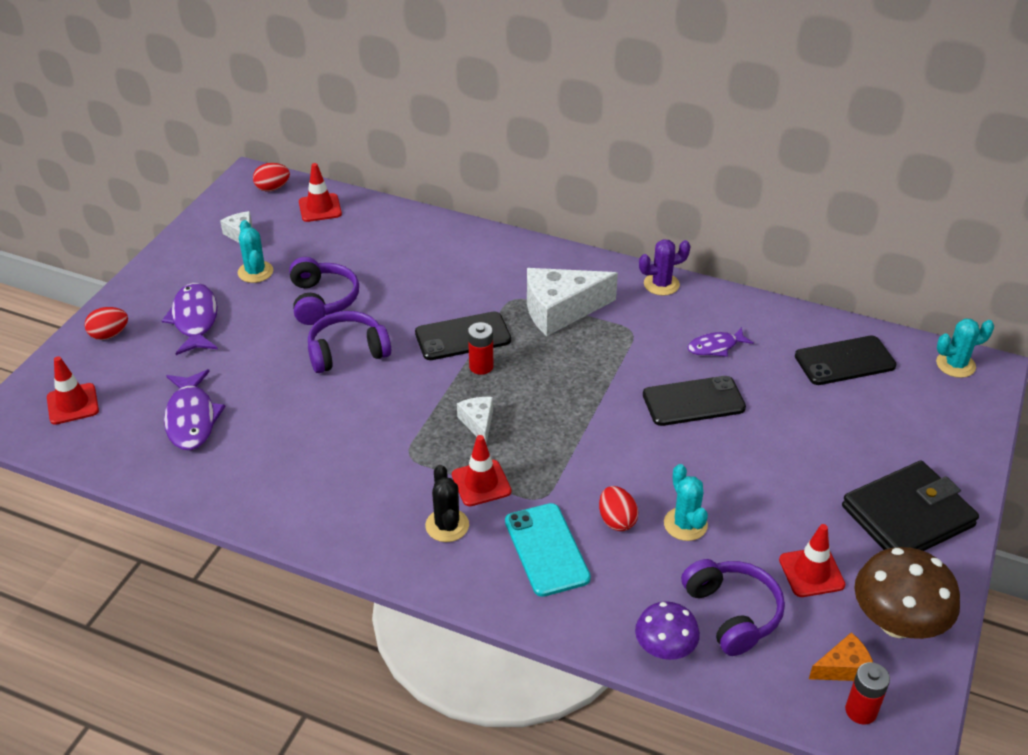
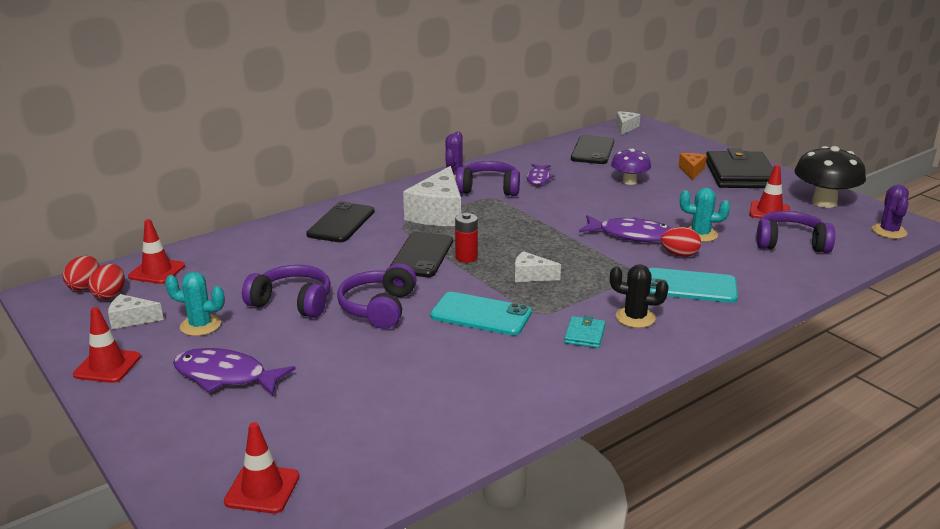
camera: 60 degrees left, 15 degrees down
red egg [85,307,128,340] -> red egg moved to [88,264,125,300]
purple fish [164,369,225,450] -> purple fish moved to [579,215,672,242]
red traffic cone [452,435,511,506] -> red traffic cone moved to [73,307,141,383]
purple mushroom [635,601,700,660] -> purple mushroom moved to [611,149,651,185]
black phone [643,376,746,426] -> black phone moved to [306,201,375,242]
orange cheese [809,632,873,681] -> orange cheese moved to [678,153,707,180]
red battery [845,662,890,725] -> purple cactus [872,185,909,239]
brown mushroom [854,547,960,639] -> black mushroom [794,146,866,208]
turquoise cactus [936,318,994,378] -> white cheese [616,112,640,135]
none -> turquoise phone [430,292,532,336]
none -> purple headphones [455,161,520,196]
none -> turquoise wallet [564,316,606,348]

